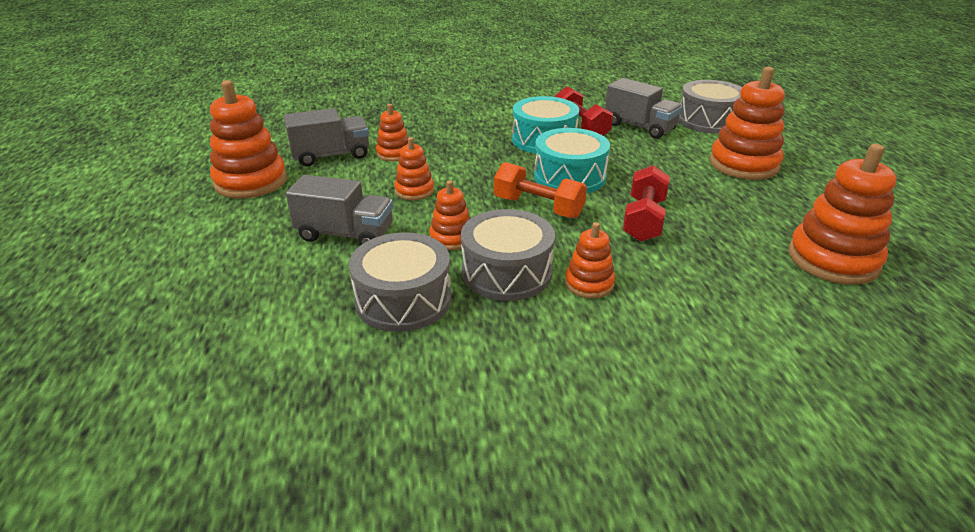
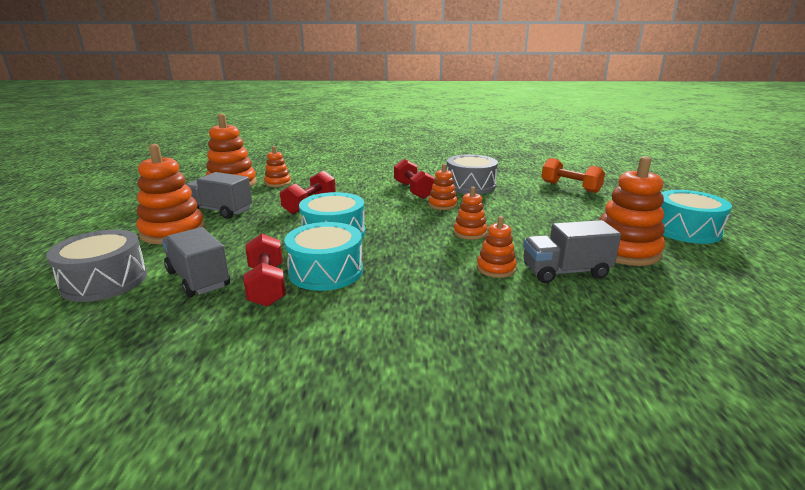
camera: 170 degrees left, 10 degrees down
grey truck [286,175,393,245] -> grey truck moved to [186,172,252,219]
grey drum [461,209,555,301] -> red dumbbell [394,159,435,199]
orange dumbbell [494,162,587,218] -> orange dumbbell moved to [542,158,605,193]
orange stacking toy [565,222,615,299] -> orange stacking toy moved to [264,146,291,187]
none -> turquoise drum [661,190,732,244]

